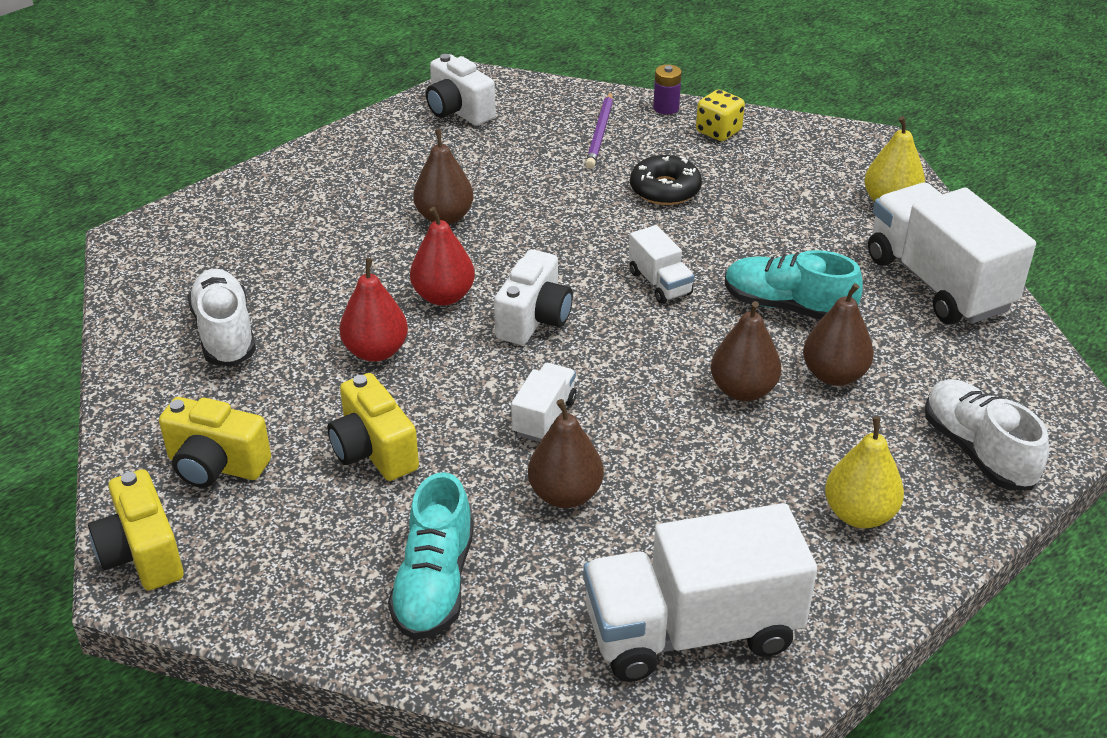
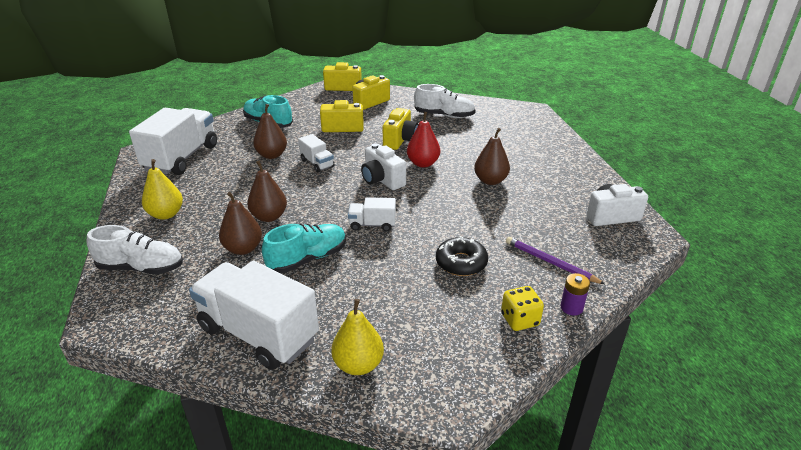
camera: 120 degrees right, 5 degrees down
red pear [339,258,408,362] -> yellow camera [383,108,419,150]
white truck [868,183,1036,325] -> white truck turned 150 degrees counterclockwise [189,261,319,370]

